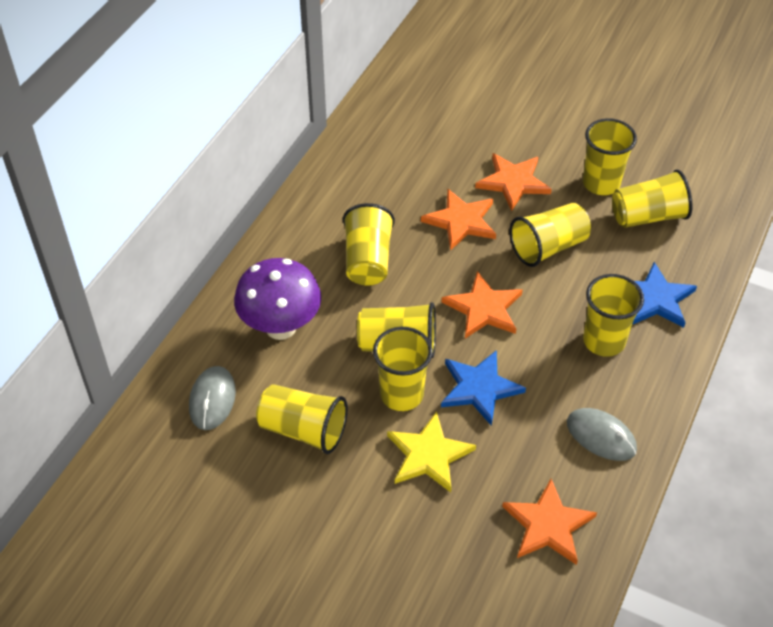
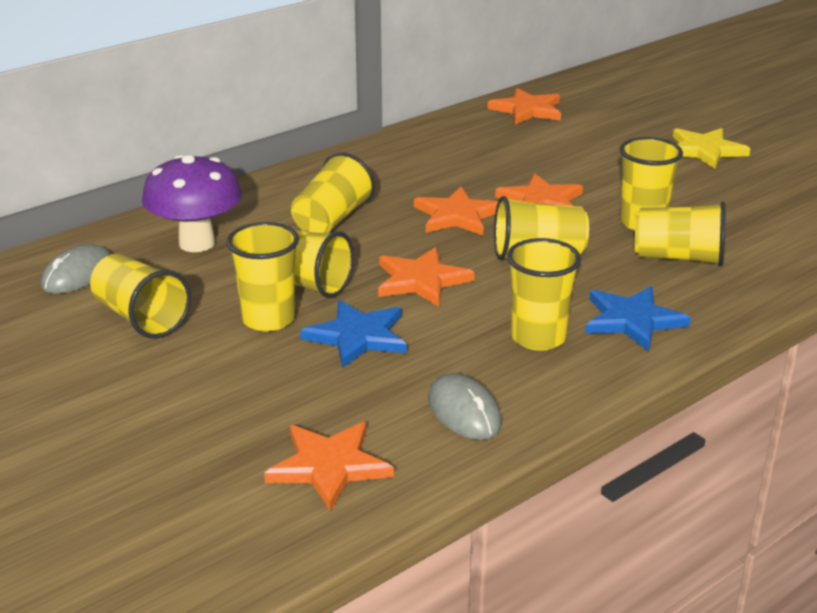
camera: 25 degrees right, 20 degrees down
yellow star [387,411,476,492] -> yellow star moved to [673,128,751,169]
none -> orange star [487,88,561,125]

